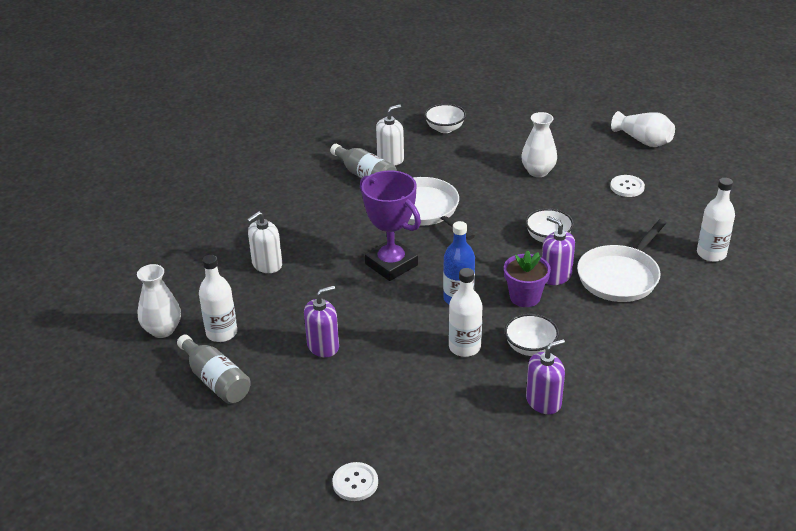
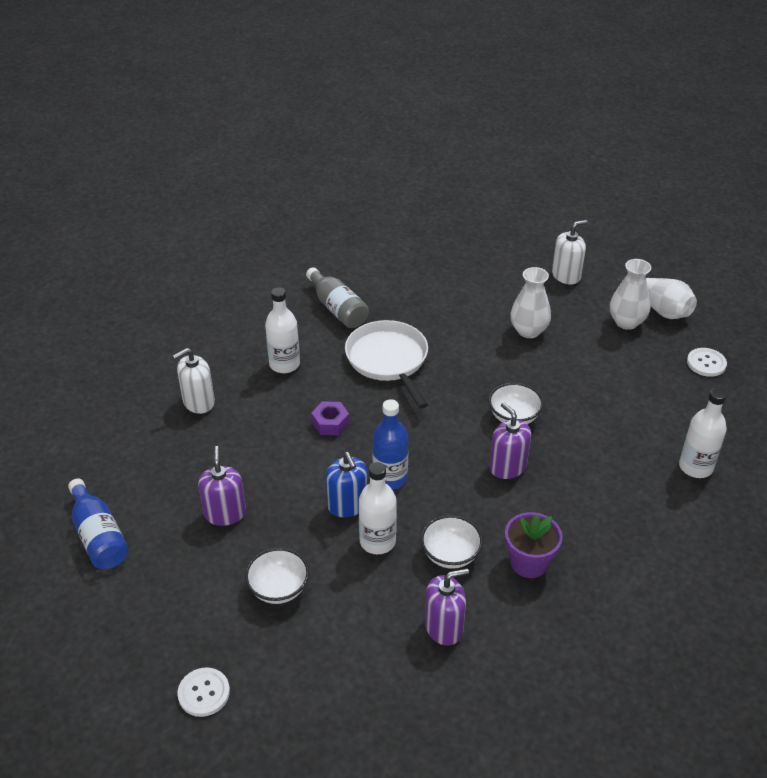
camera: 10 degrees right, 5 degrees up
white vase [137,264,181,338] -> white vase moved to [610,259,651,330]
grey bottle [177,335,251,404] -> blue bottle [68,478,128,569]
white bottle [199,255,237,342] -> white bottle moved to [265,287,300,373]
purple soap dispenser [304,285,339,357] -> purple soap dispenser turned 75 degrees counterclockwise [198,446,246,526]
purple trophy [360,170,421,281] -> purple nut [311,401,349,435]
white soap dispenser [376,104,404,166] -> white soap dispenser moved to [552,220,588,285]
white bowl [424,104,466,133] -> white bowl moved to [245,548,309,604]
purple flower pot [504,250,551,307] -> purple flower pot moved to [505,512,563,578]
white pan [577,219,667,302] -> none
white button [610,175,645,197] -> white button moved to [687,348,727,377]
none -> blue soap dispenser [326,452,368,517]

